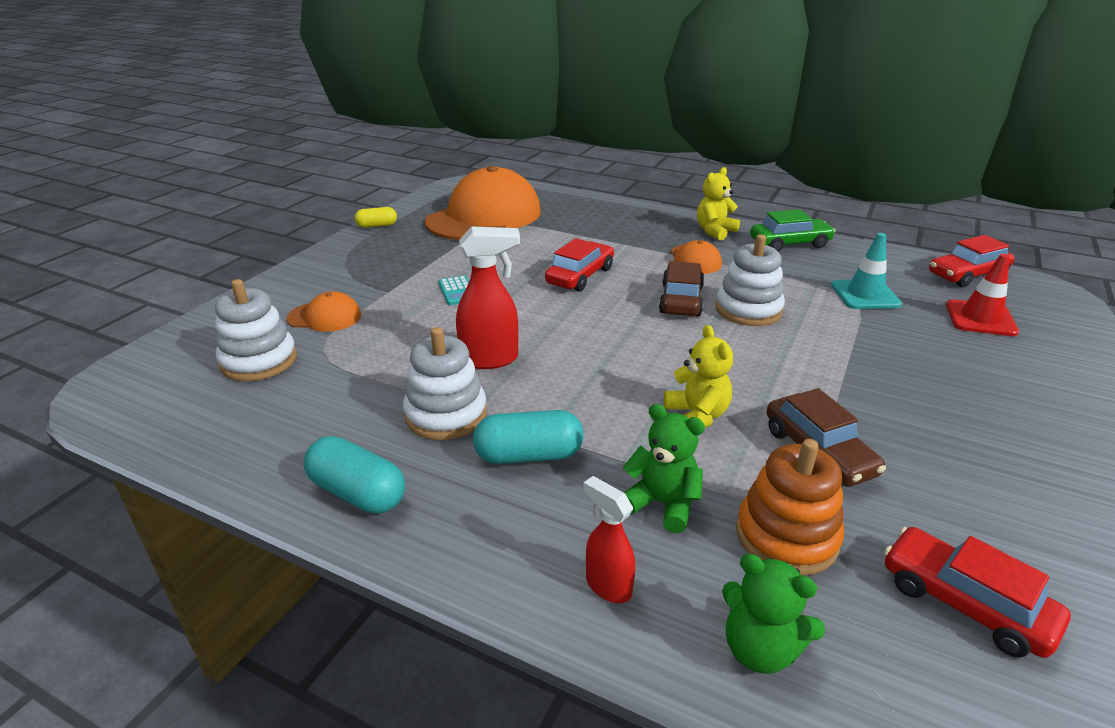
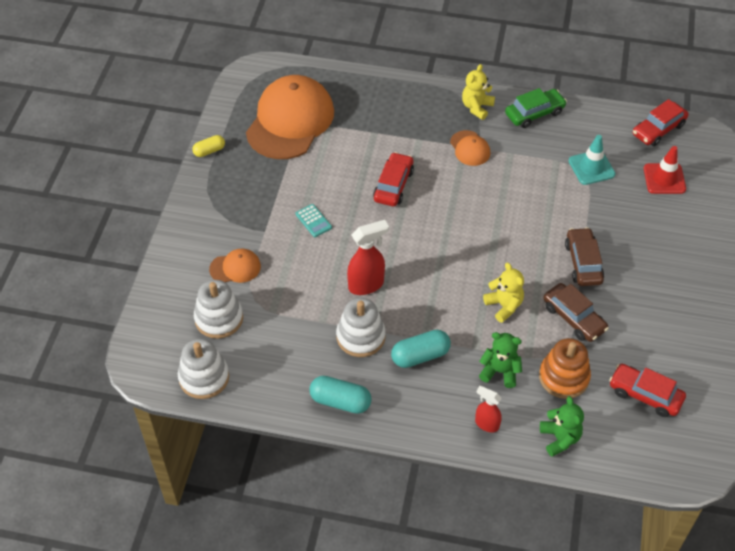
camera: 15 degrees left, 20 degrees up
brown car [659,261,704,316] -> brown car moved to [565,227,604,286]
white stacking toy [716,234,785,326] -> white stacking toy moved to [178,339,229,399]
green teddy bear [722,554,825,674] -> green teddy bear turned 120 degrees counterclockwise [540,396,584,457]

